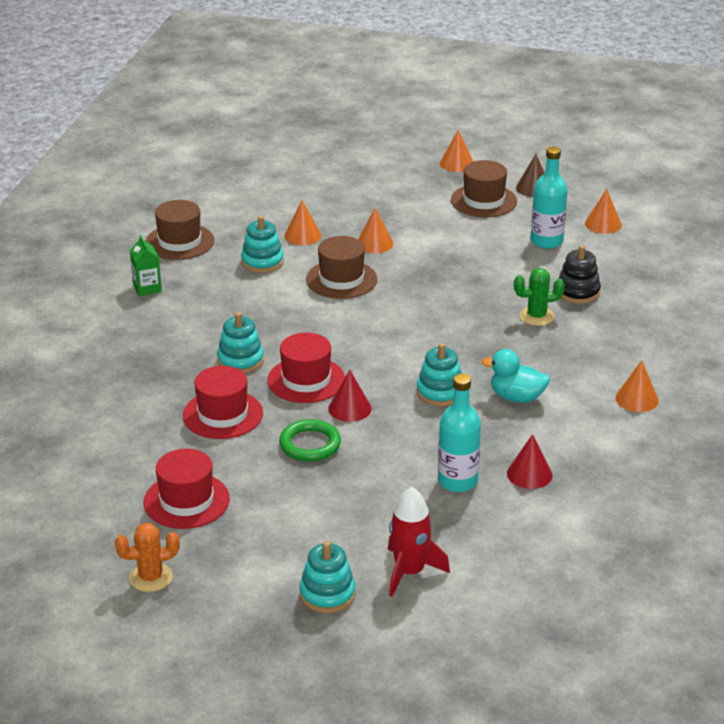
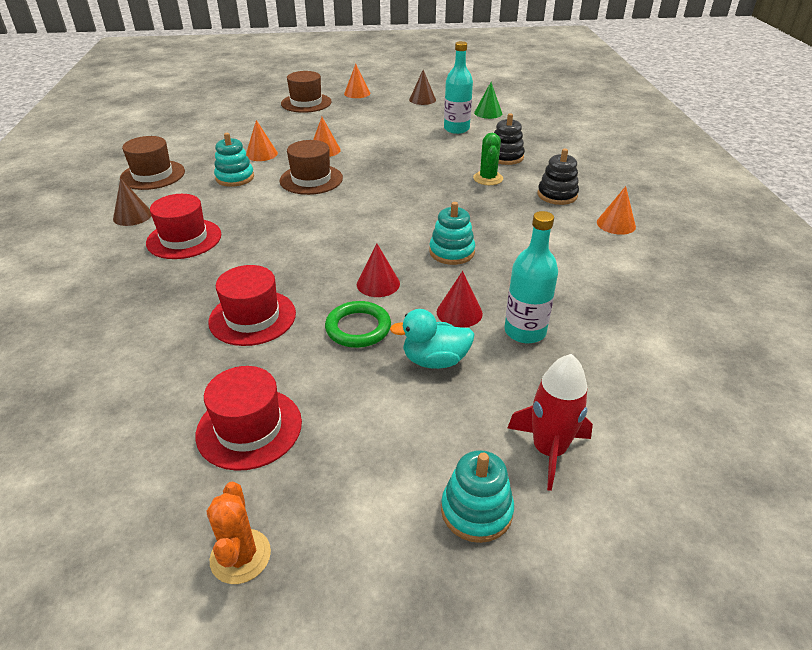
camera: 20 degrees left, 5 degrees up
orange cactus [115,523,180,592] -> orange cactus turned 60 degrees counterclockwise [207,482,271,584]
green carton [130,235,162,296] -> brown cone [113,178,151,226]
turquoise stacking toy [217,312,264,373] -> none
red hat [267,333,345,403] -> red hat moved to [146,194,221,259]
brown hat [451,160,517,217] -> brown hat moved to [281,71,332,113]
turquoise duck [482,349,550,403] -> turquoise duck moved to [390,309,475,369]
red cone [507,434,552,489] -> red cone moved to [437,271,483,328]
green cactus [514,268,565,326] -> green cactus turned 60 degrees counterclockwise [473,133,503,185]
orange cone [585,189,622,234] -> green cone [474,82,502,119]
none -> black stacking toy [538,149,579,205]

